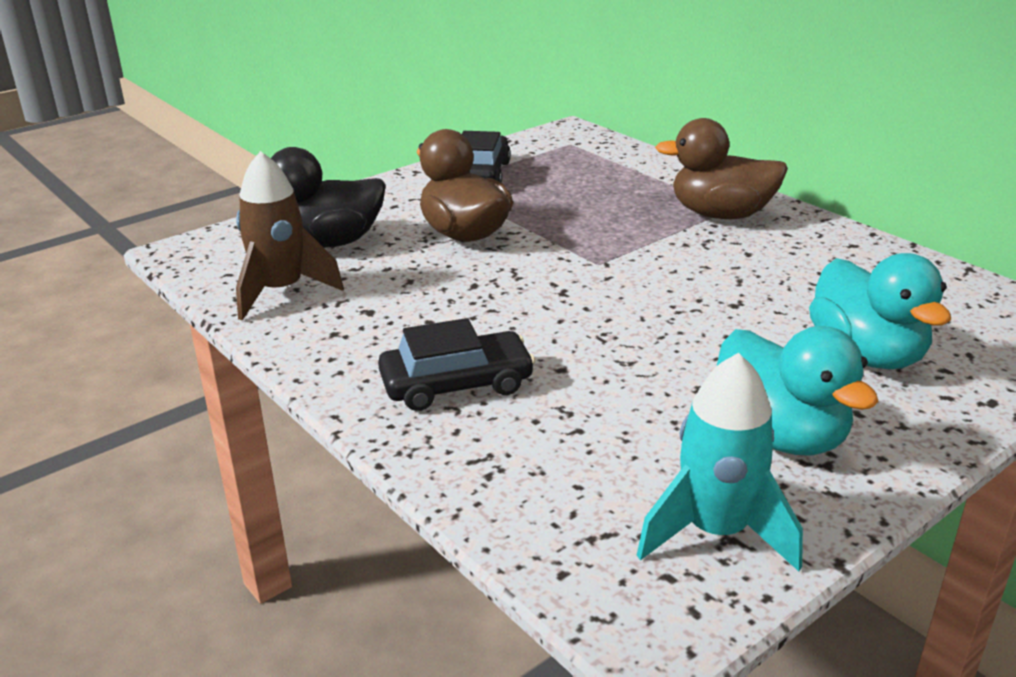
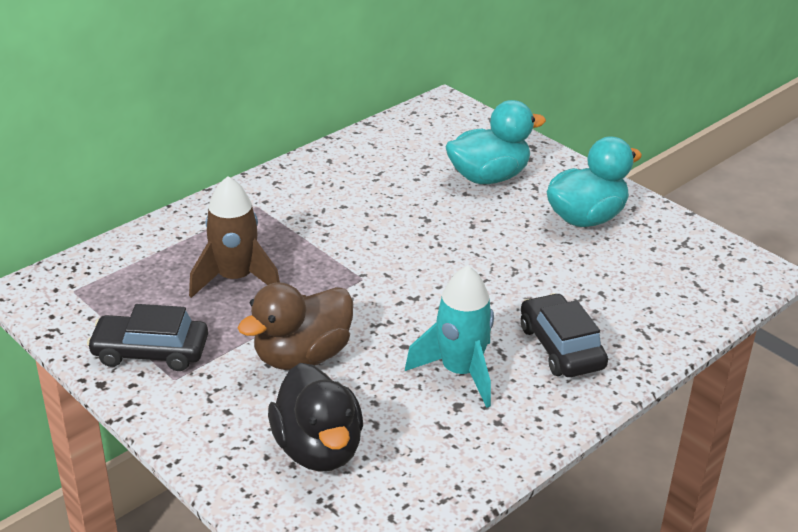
camera: 95 degrees left, 5 degrees up
brown rocket [236,151,344,321] -> brown rocket moved to [189,176,280,298]
turquoise rocket [637,353,803,571] -> turquoise rocket moved to [405,265,494,408]
brown duck [655,118,788,219] -> none

